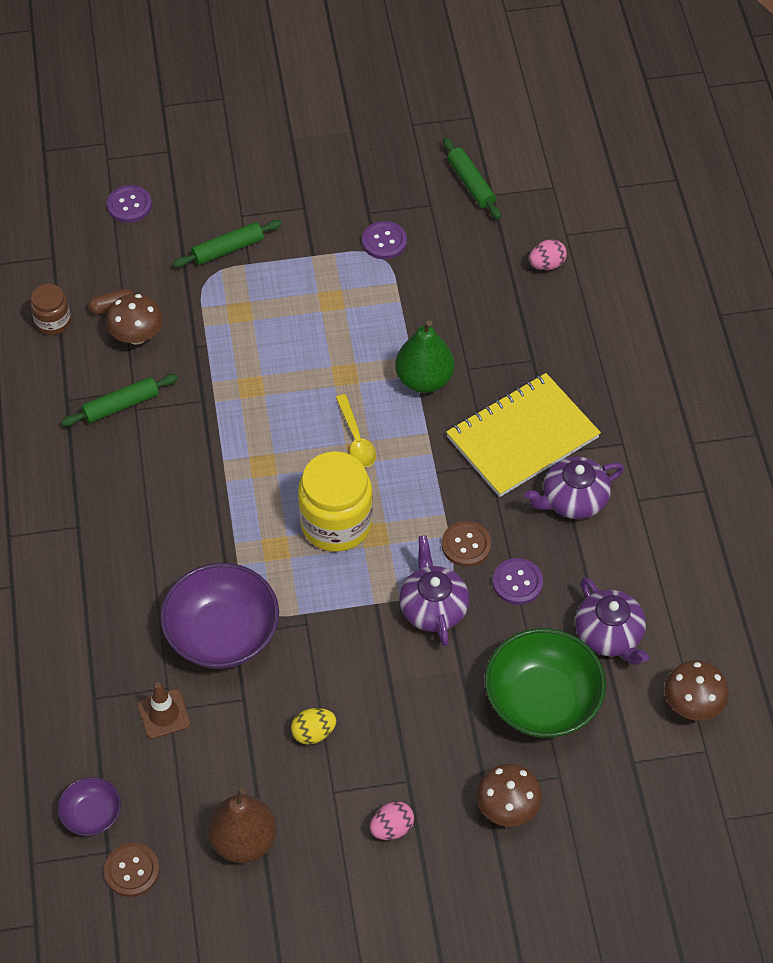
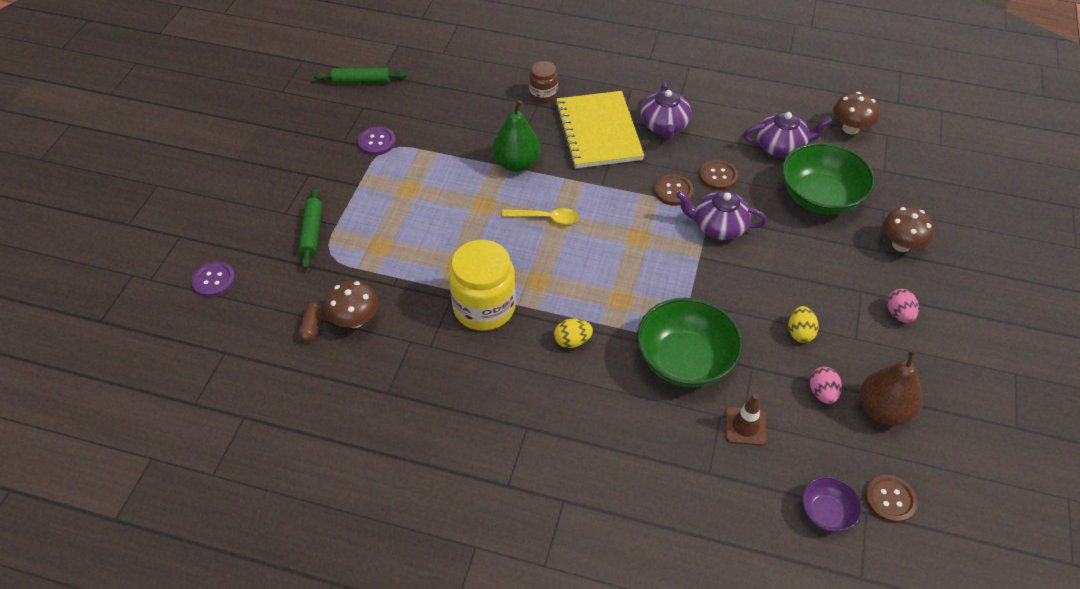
camera: 65 degrees left, 5 degrees down
brown jar [30,284,71,335] -> brown jar moved to [529,61,558,103]
green rolling pin [61,374,178,426] -> none
purple bowl [160,563,279,669] -> green bowl [637,298,743,387]
yellow jar [298,451,373,552] -> yellow jar moved to [449,240,516,331]
purple button [493,558,543,605] -> brown button [699,160,738,190]
pink egg [529,239,567,270] -> pink egg moved to [810,367,842,404]
none -> yellow egg [554,319,593,348]

